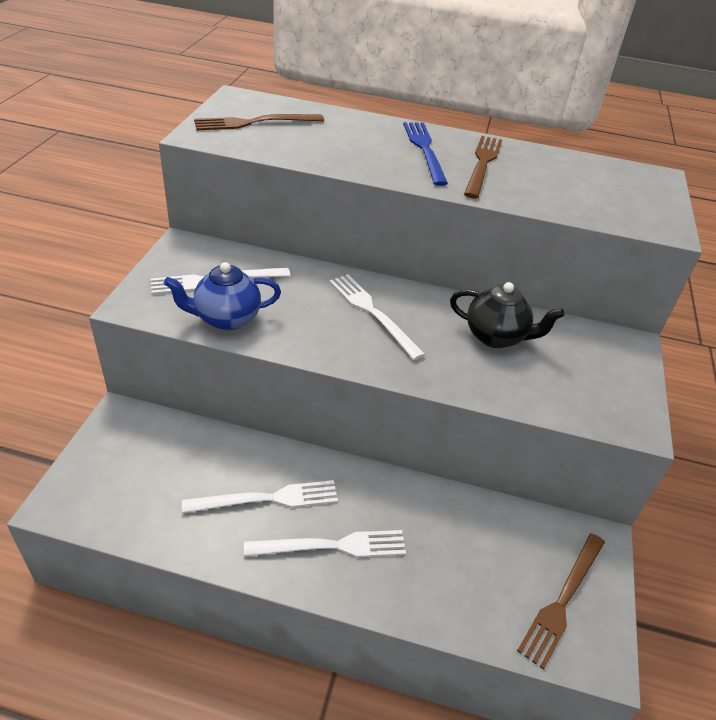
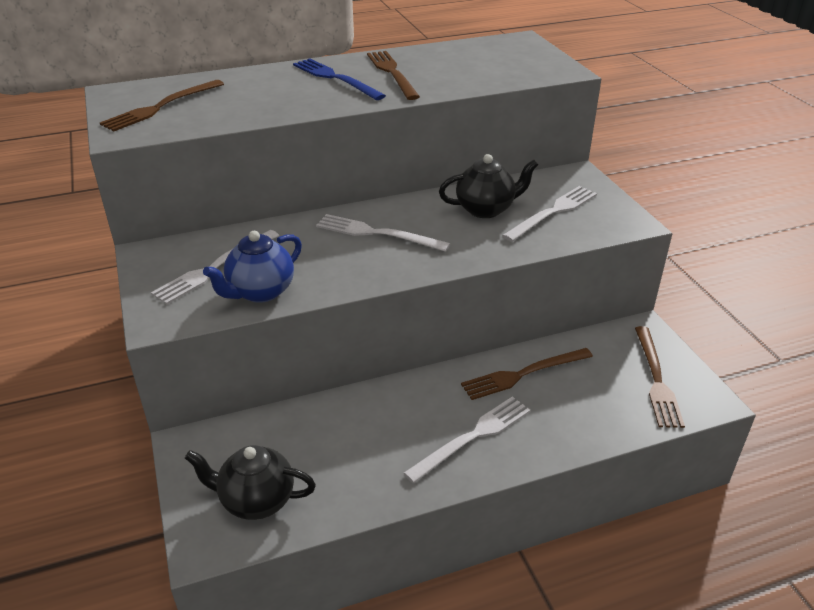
camera: 30 degrees left, 5 degrees down
white fork [182,480,338,513] -> white fork moved to [502,186,597,242]
none -> black teapot [185,445,316,520]
none -> brown fork [461,348,593,400]

